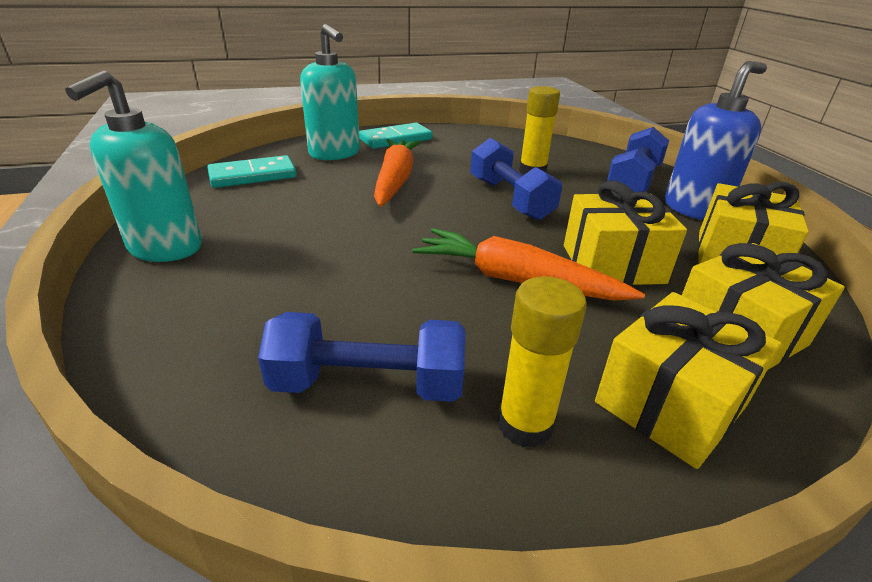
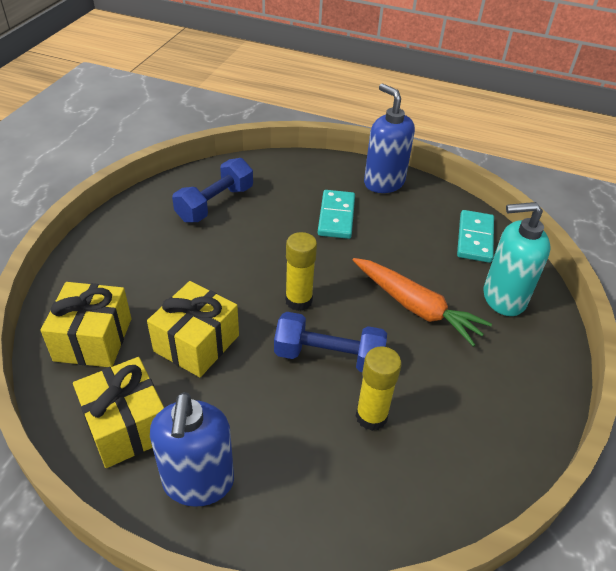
camera: 125 degrees right, 10 degrees up
turquoise soap dispenser [66,70,202,262] -> blue soap dispenser [364,84,415,193]
turquoise domino [359,122,433,149] -> turquoise domino moved to [318,190,355,239]
orange carrot [412,228,645,301] -> none
yellow glue stick [498,276,587,448] -> yellow glue stick moved to [285,232,317,311]
yellow gift [595,292,782,469] -> none
blue dumbbell [607,127,669,192] -> none

